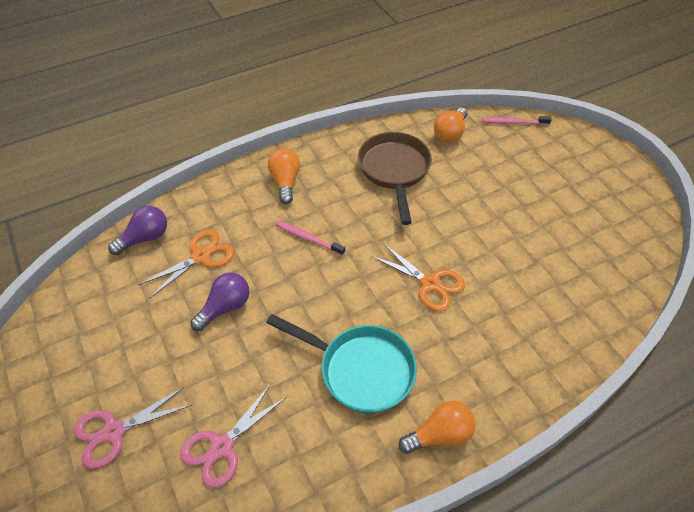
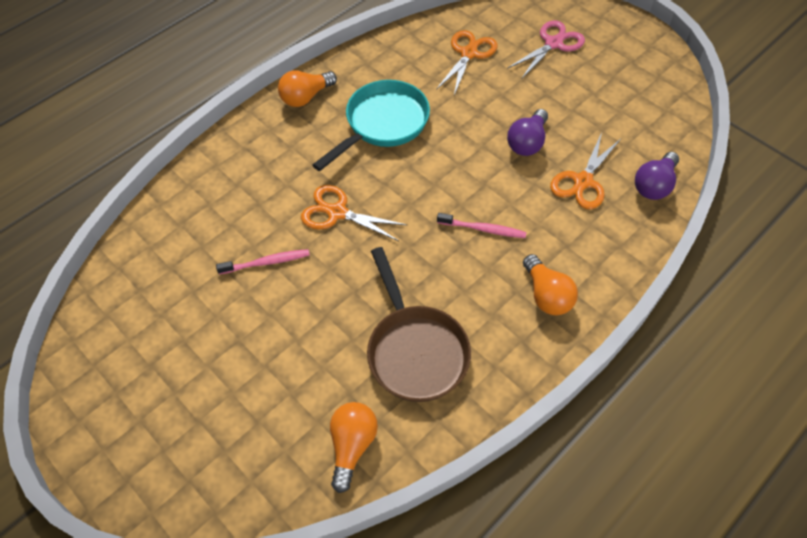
camera: 165 degrees right, 5 degrees up
pink scissors [180,383,287,488] -> orange scissors [436,30,498,95]
turquoise pan [266,314,417,413] -> turquoise pan turned 120 degrees clockwise [313,80,430,171]
pink toothbrush [482,116,552,125] -> pink toothbrush moved to [216,249,310,274]

